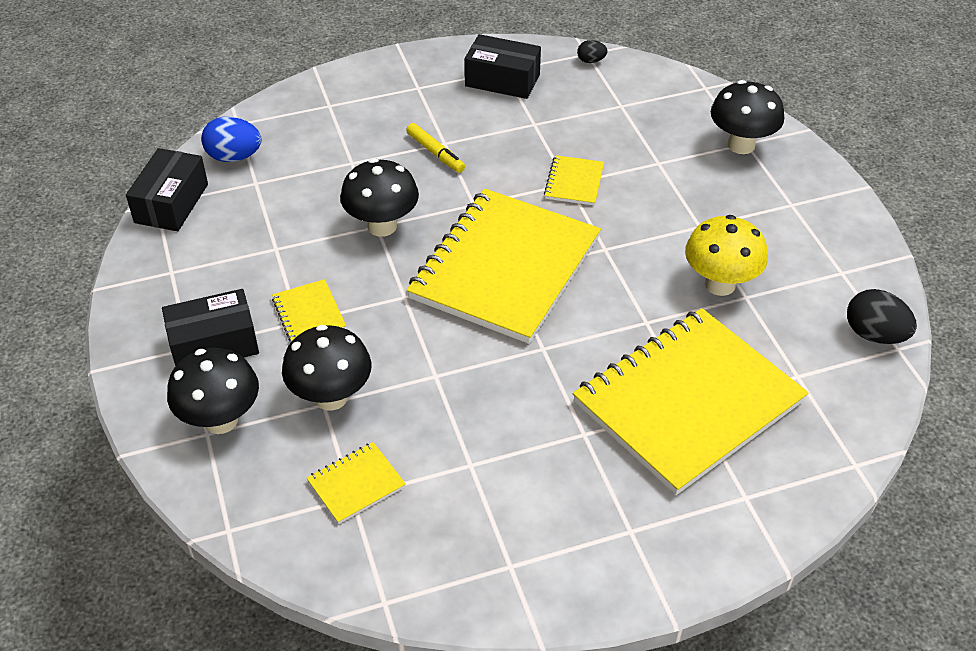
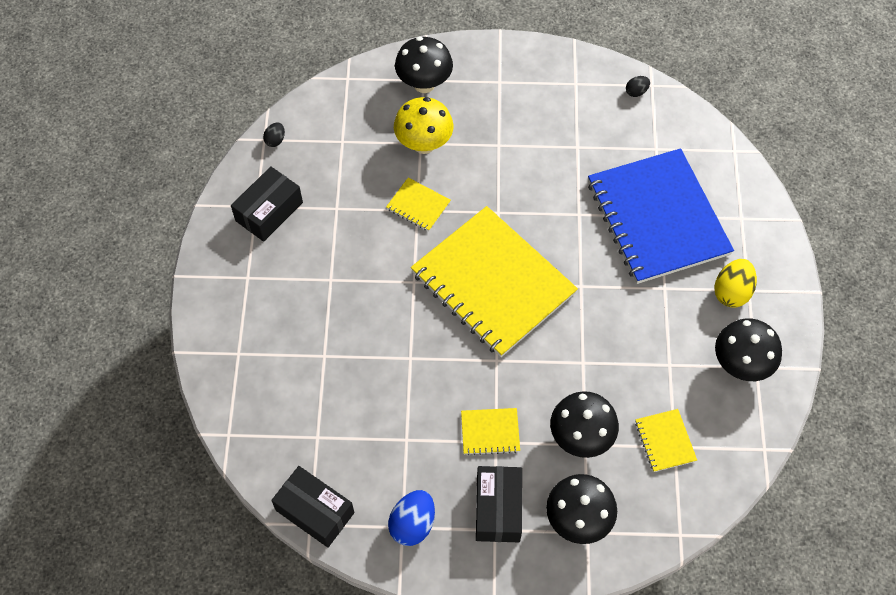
camera: 70 degrees left, 15 degrees up
blue egg [201,117,262,162] -> blue egg moved to [388,490,435,546]
black mushroom [340,159,419,237] -> black mushroom moved to [715,318,782,381]
yellow marker [406,123,465,173] -> none
yellow notebook [573,308,809,495] -> blue notebook [588,148,734,284]
yellow mushroom [685,215,768,296] -> yellow mushroom moved to [394,97,454,154]
black egg [847,289,917,344] -> black egg [626,76,650,97], size x0.55
none -> yellow egg [714,259,757,308]

